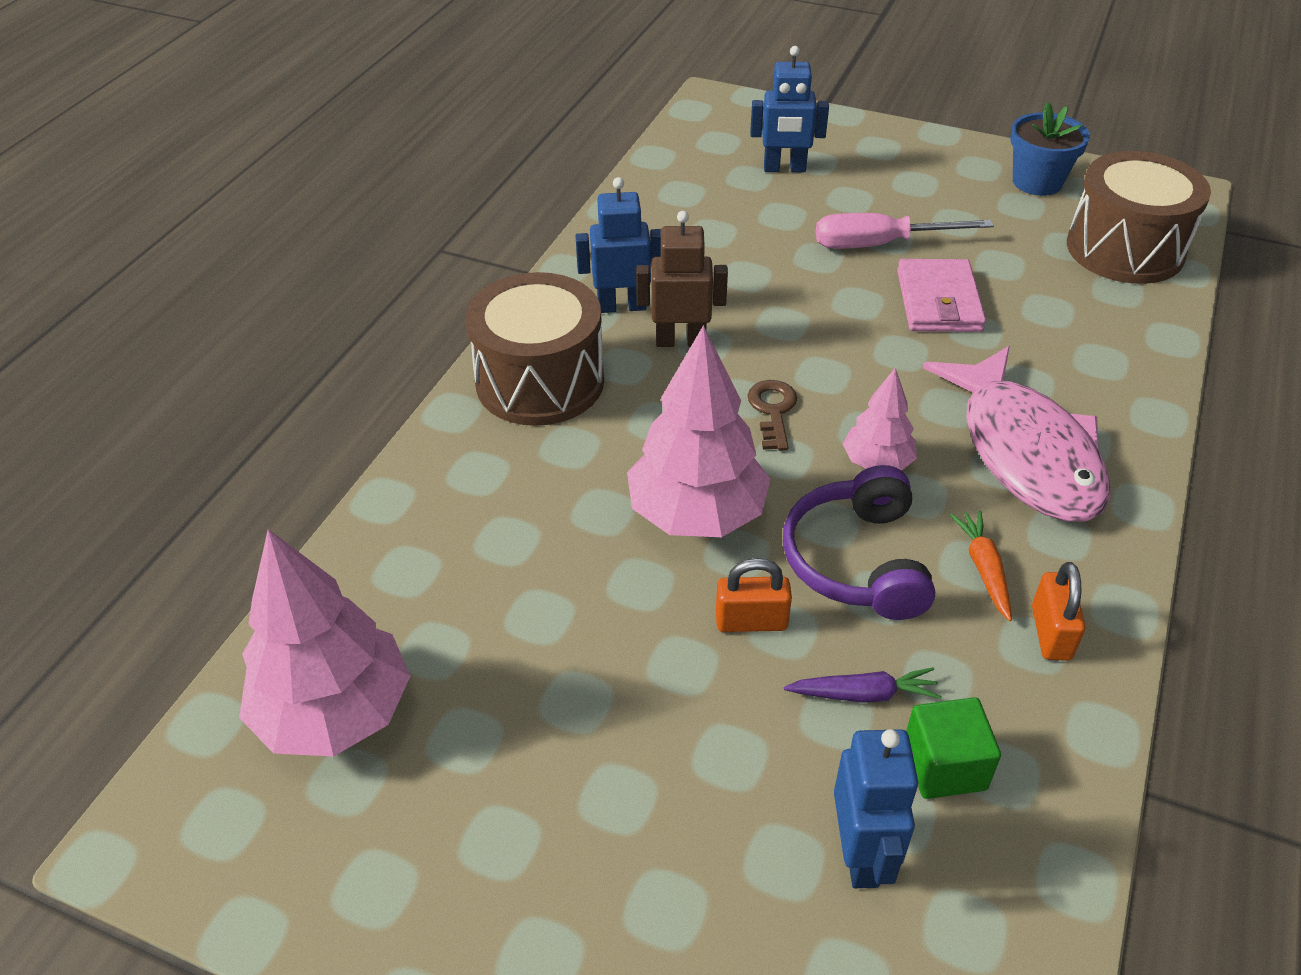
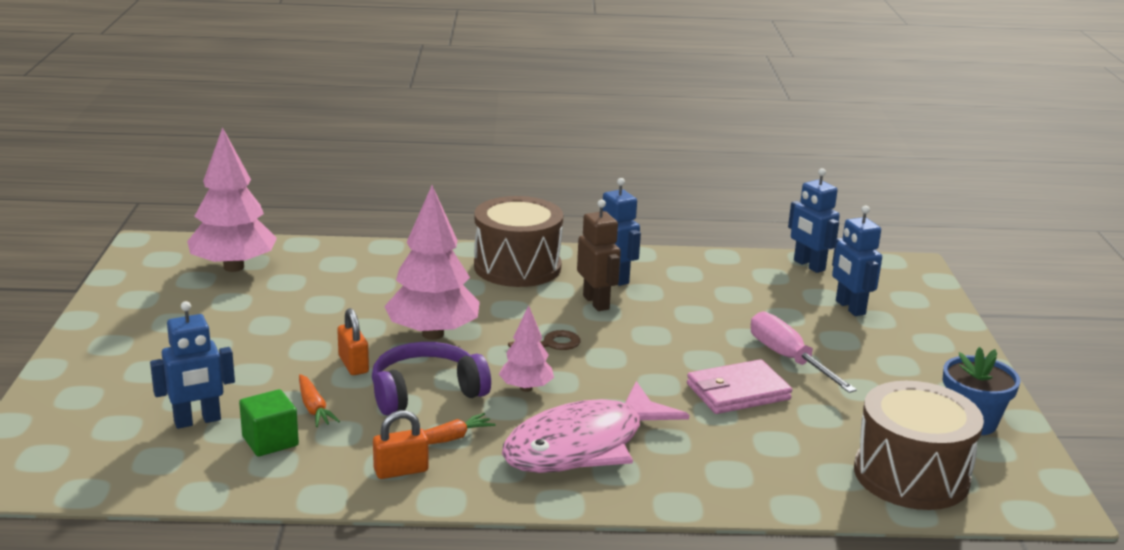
camera: 65 degrees right, 20 degrees down
purple carrot [784,667,941,703] -> orange carrot [299,374,340,427]
none -> blue robot [788,168,840,273]

